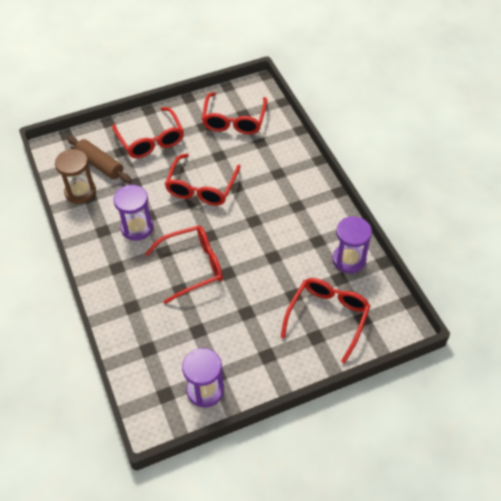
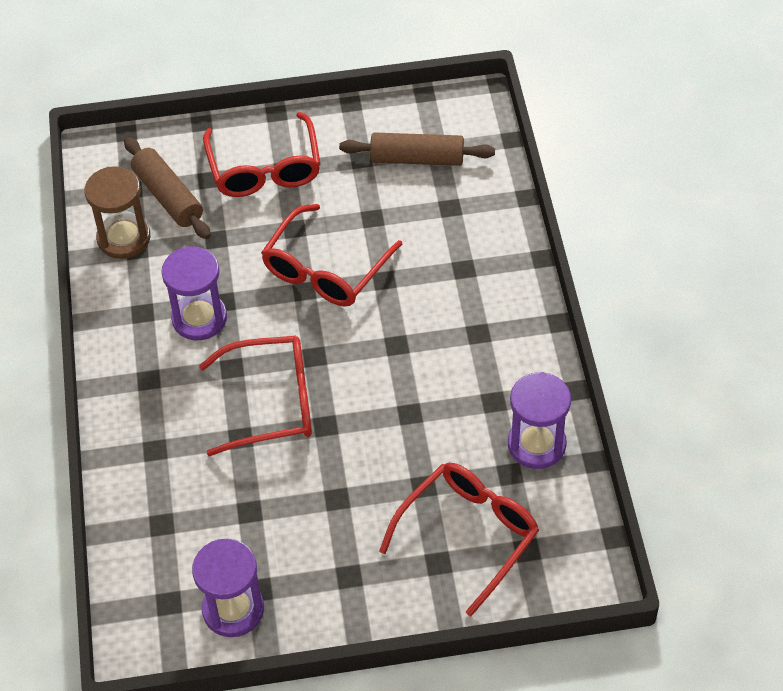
camera: 15 degrees right, 0 degrees up
red glasses [202,92,267,134] -> brown rolling pin [339,132,495,166]

